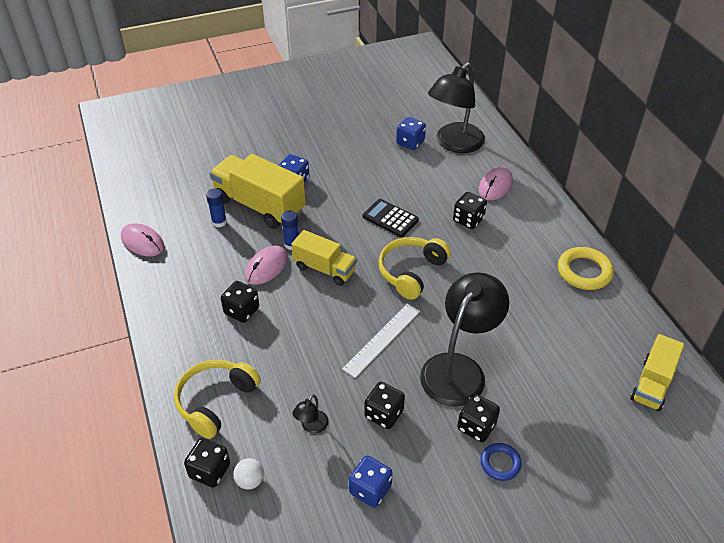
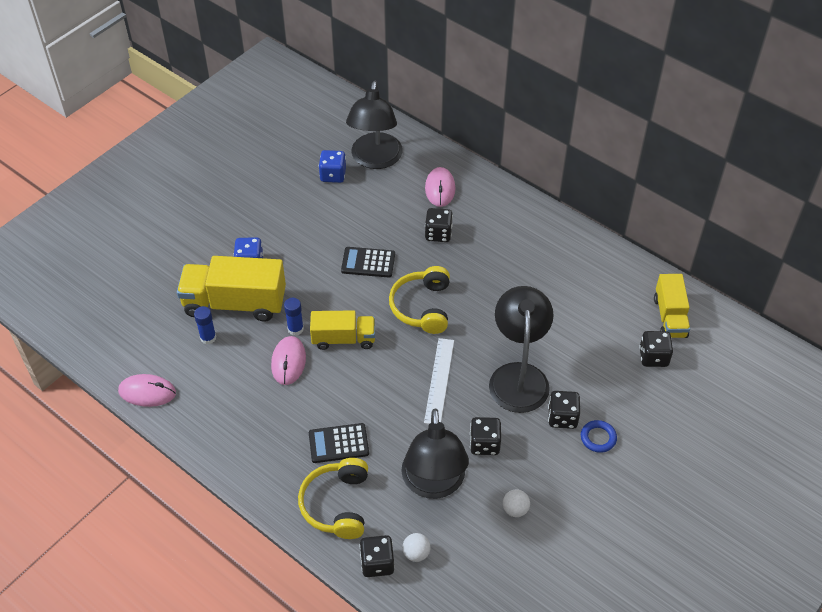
camera: 30 degrees left, 5 degrees up
black dice [221,281,259,323] -> black dice moved to [639,331,673,367]
black lamp [293,394,329,433] -> black lamp [401,409,469,499], size x2.50
blue dice [349,455,393,508] -> white ball [503,489,530,517]
yellow ring [558,247,614,290] -> none
none -> black calculator [309,423,369,463]

